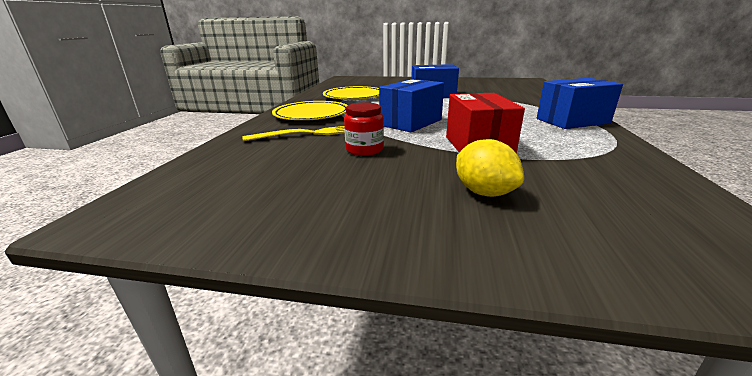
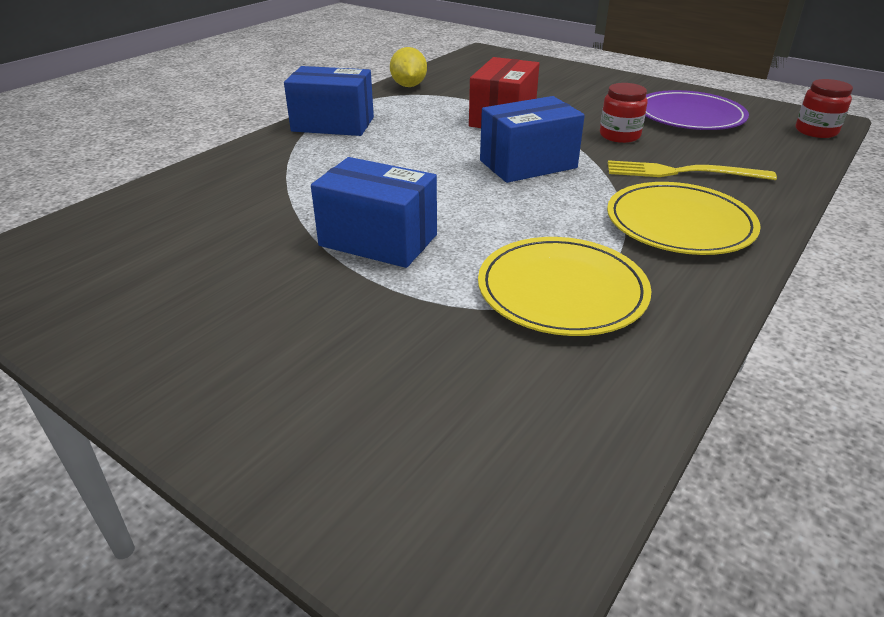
camera: 155 degrees left, 10 degrees up
yellow lemon [456,139,524,197] -> yellow lemon moved to [390,47,427,87]
none -> purple plate [645,90,749,130]
none -> red jar [796,79,853,138]

